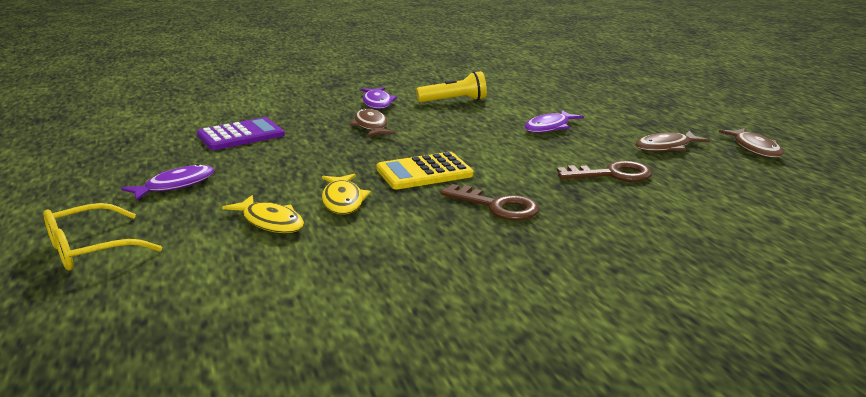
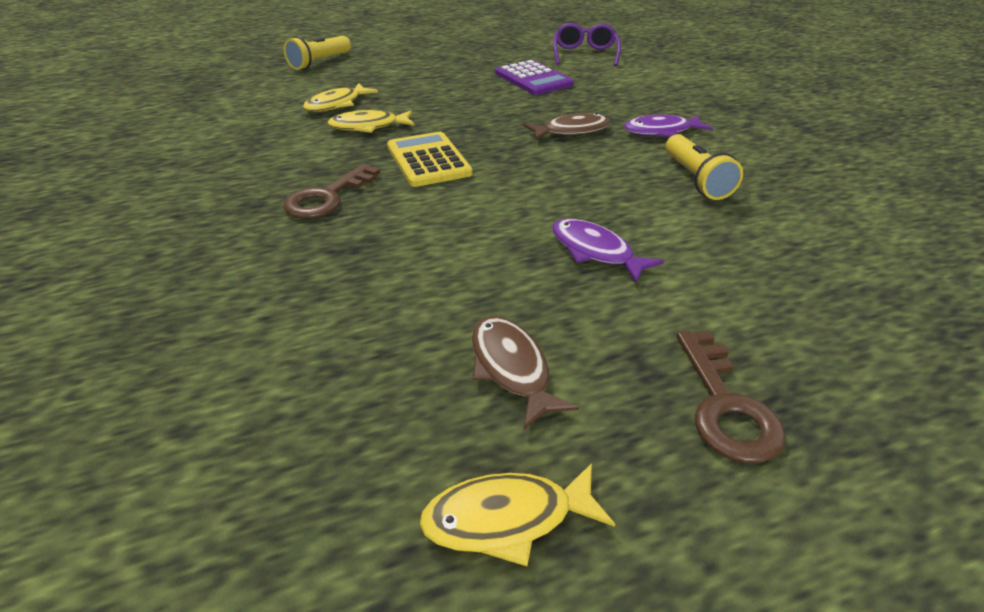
camera: 90 degrees right, 15 degrees up
yellow glasses [44,203,162,270] -> yellow flashlight [284,36,351,70]
purple fish [121,164,214,201] -> none
brown key [557,161,652,182] -> brown key moved to [676,330,786,463]
brown fish [719,128,784,158] -> yellow fish [419,463,615,566]
none -> purple glasses [553,23,621,66]

